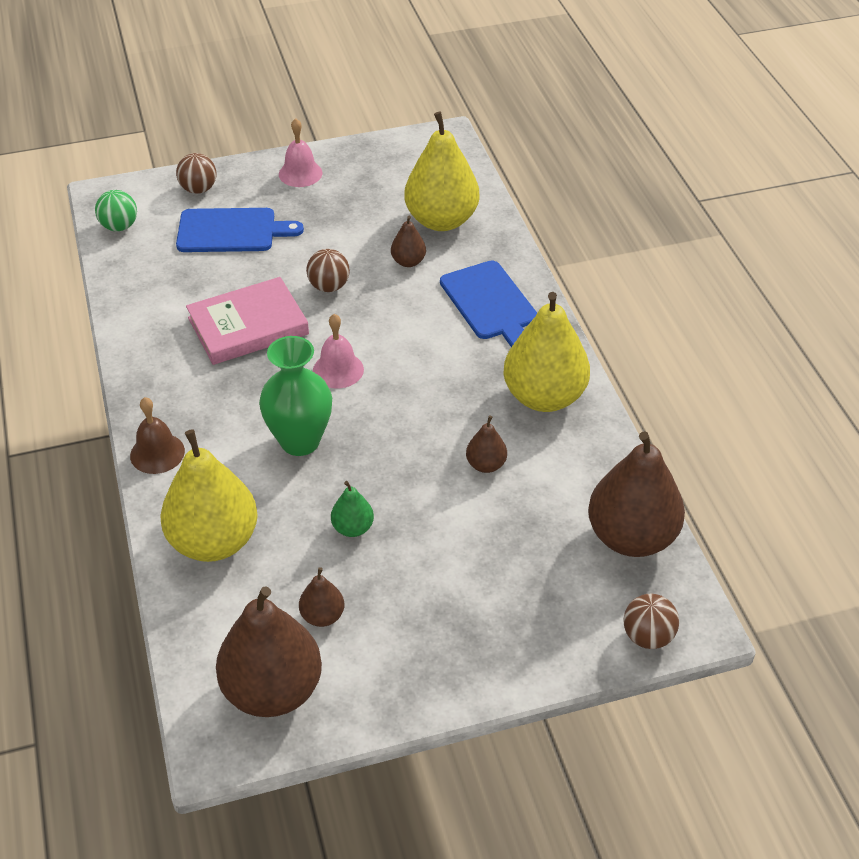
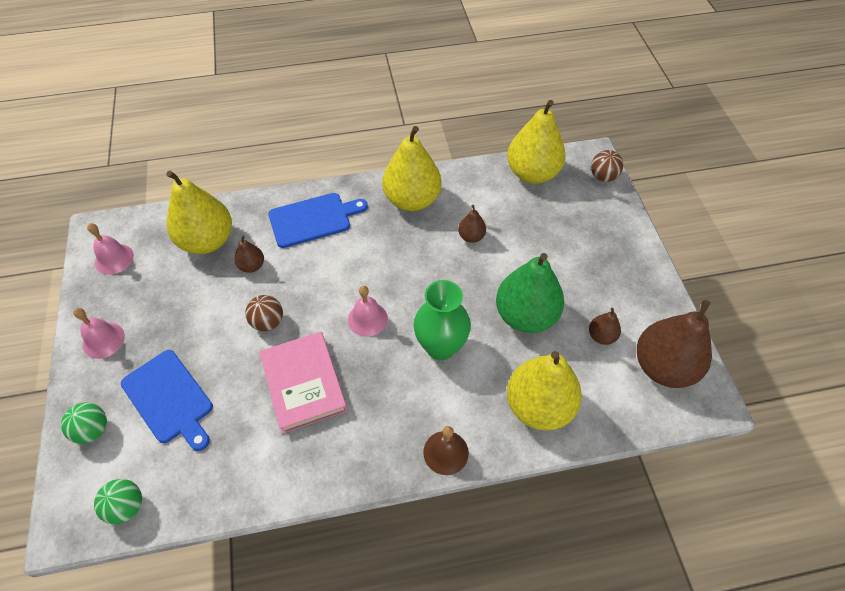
camera: 85 degrees left, 10 degrees up
brown ball [176,153,217,194] -> green ball [61,403,107,444]
blue cutting board [176,208,304,252] -> blue cutting board turned 135 degrees clockwise [121,350,213,451]
green pear [331,481,374,537] -> green pear [496,253,564,333], size x2.17
brown pear [588,432,685,557] -> yellow pear [507,100,566,184]
none -> pink bell [87,223,134,275]

